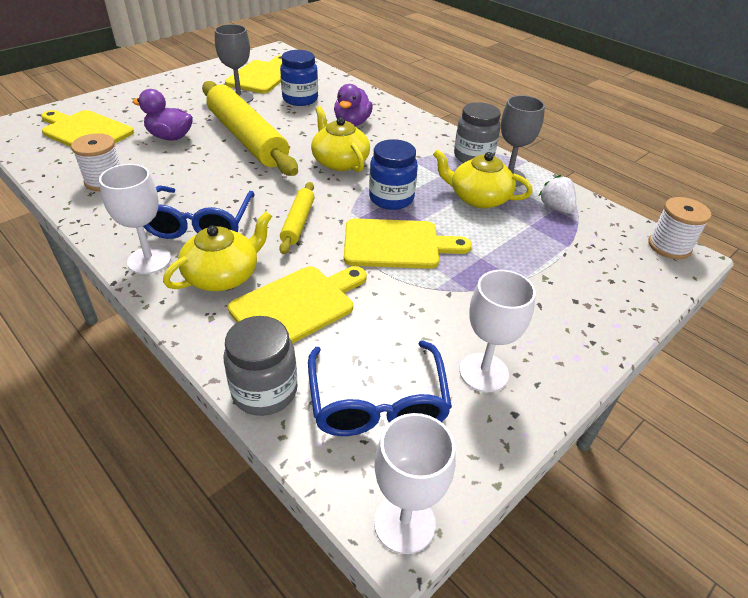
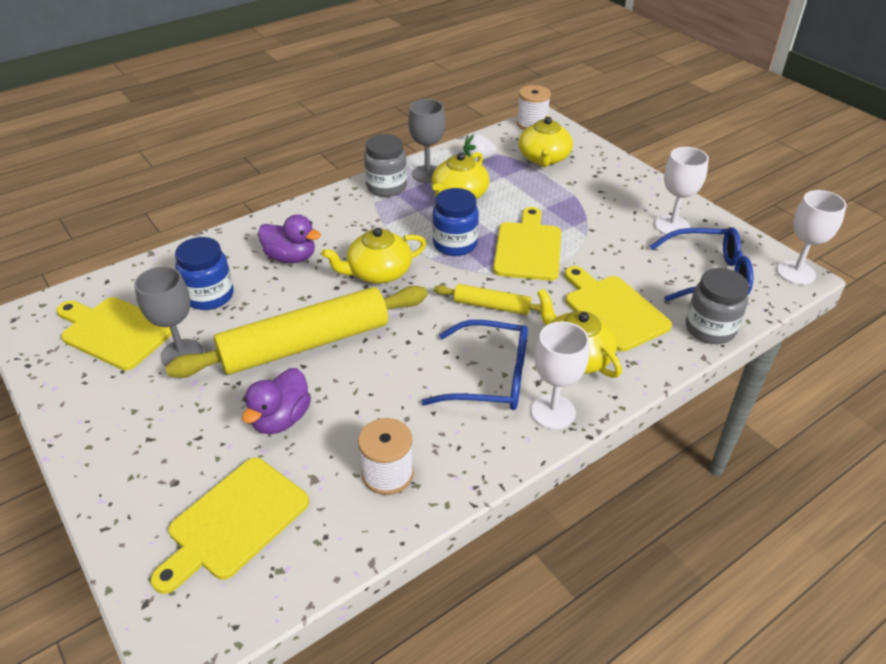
camera: 80 degrees left, 0 degrees up
none -> yellow teapot [518,116,573,167]

